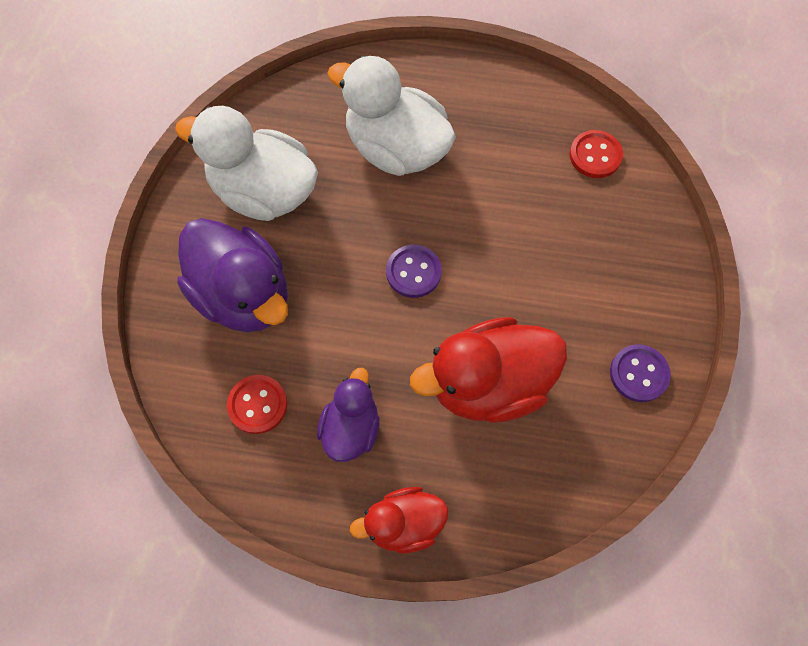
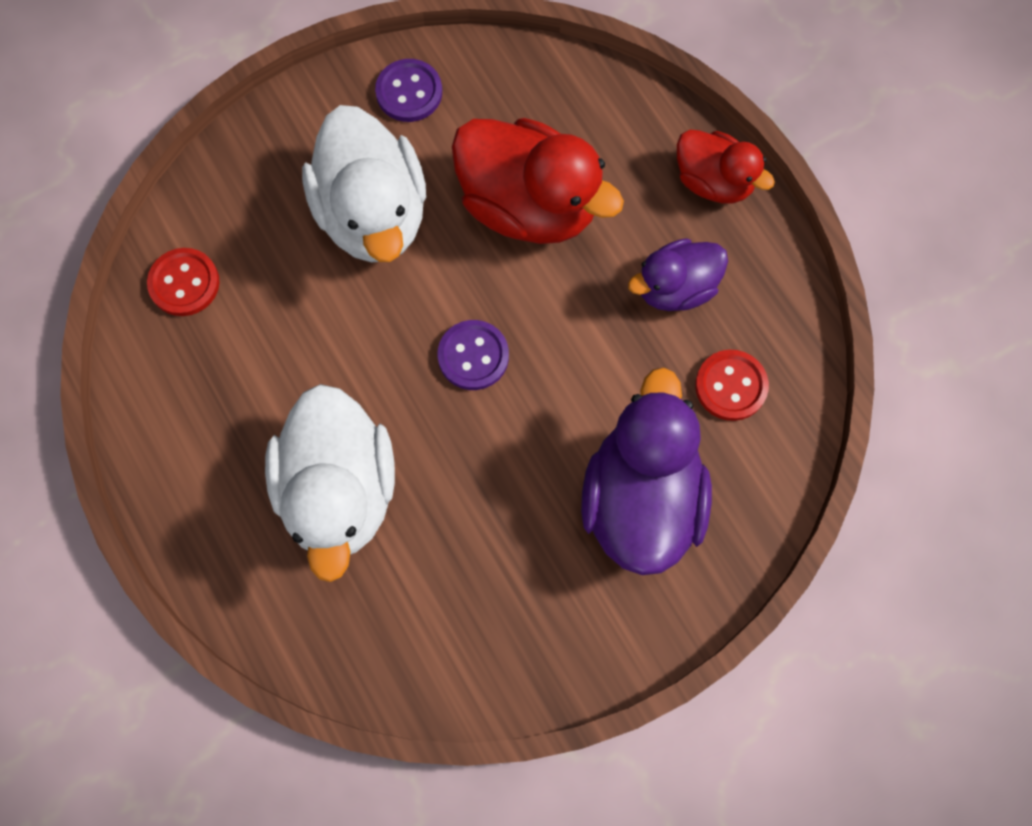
camera: 130 degrees left, 5 degrees up
white duck [175,106,318,221] -> white duck moved to [302,105,426,262]

